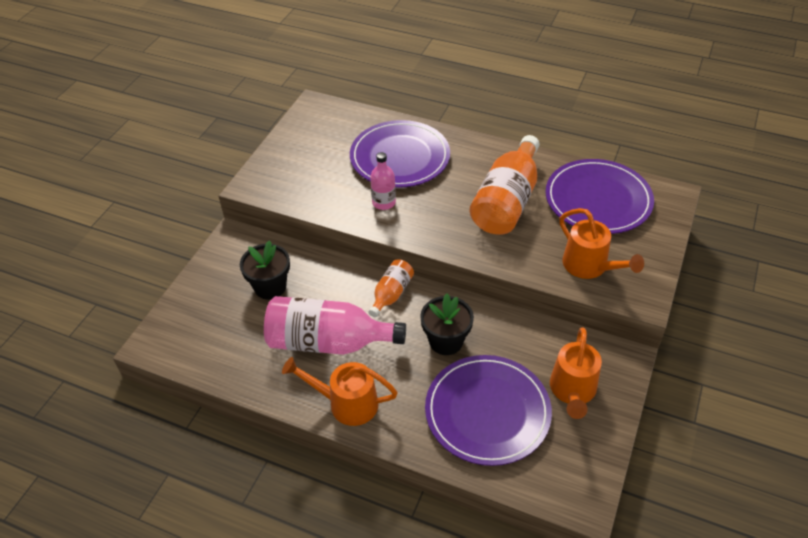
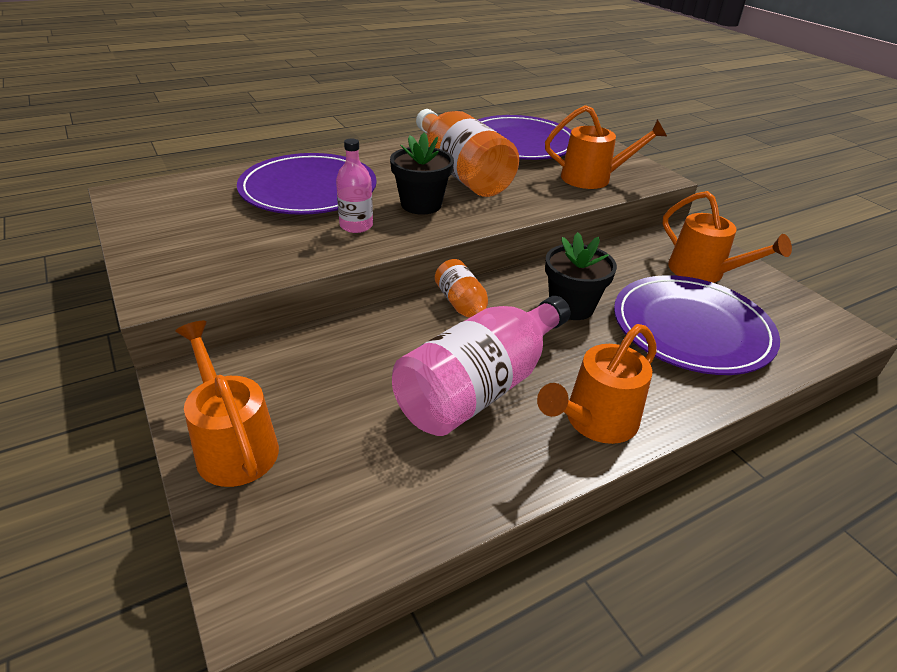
camera: 55 degrees left, 10 degrees down
black flower pot [240,240,290,299] -> black flower pot moved to [390,133,454,215]
none -> orange watering can [175,321,279,487]

